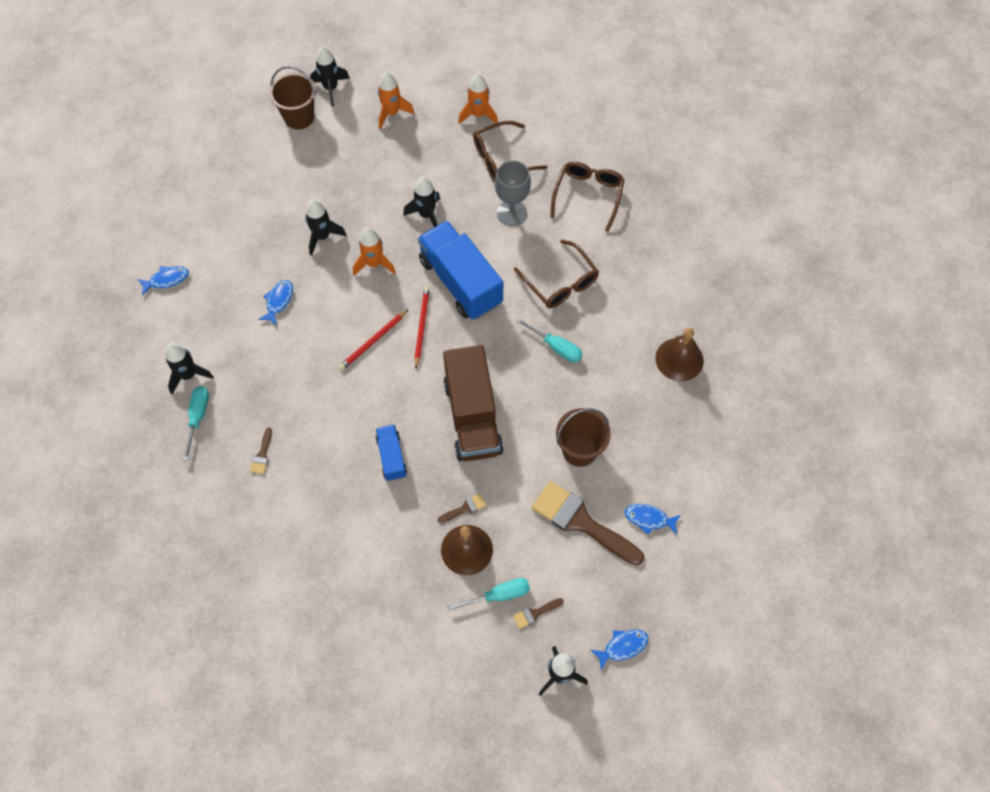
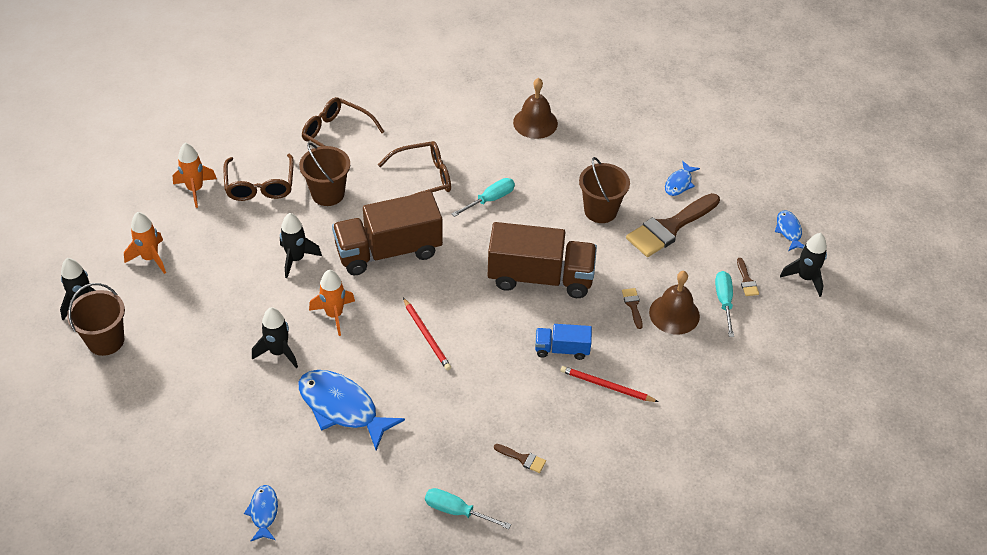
camera: 75 degrees left, 15 degrees down
black rocket [165,343,214,394] -> none
blue fish [258,280,293,326] -> blue fish [299,370,405,450], size x1.97
red pencil [414,286,430,368] -> red pencil moved to [560,366,658,402]
blue truck [418,221,503,320] -> brown truck [332,191,443,275]
grey goblet [495,161,531,226] -> brown bucket [299,143,350,206]

